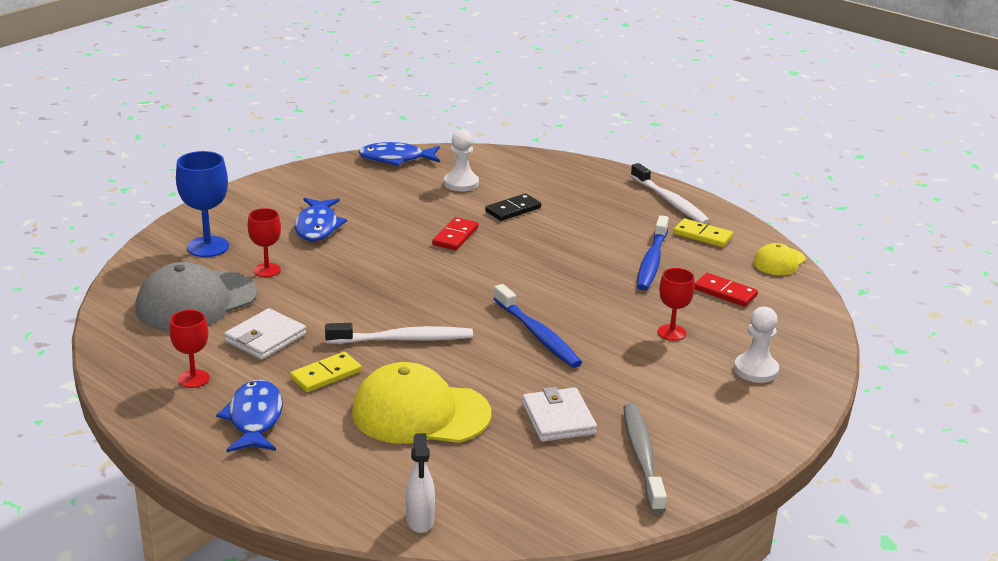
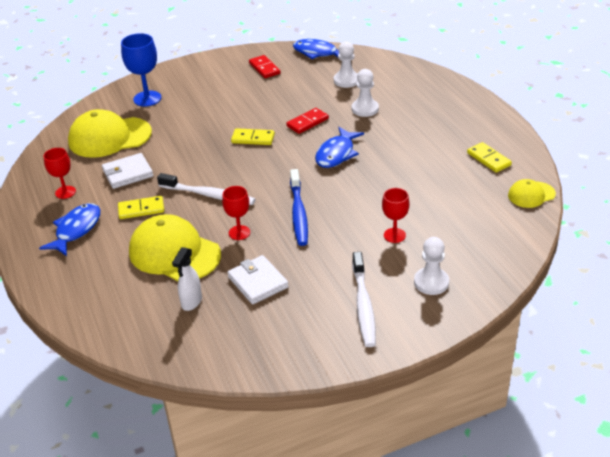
camera: 30 degrees right, 10 degrees up
grey cap [135,262,257,331] -> yellow cap [68,109,152,158]
red goblet [248,208,281,277] -> red goblet moved to [222,186,250,240]
blue fish [295,198,347,241] -> blue fish moved to [315,127,364,168]
white spray bottle [406,433,435,533] -> white spray bottle moved to [172,247,202,311]
black domino [485,193,541,221] -> white pawn [352,69,379,117]
white wallet [522,387,597,442] -> white wallet turned 45 degrees counterclockwise [227,255,289,304]
grey toothbrush [624,404,667,513] -> none
white toothbrush [630,163,710,225] -> white toothbrush moved to [352,252,376,347]
blue toothbrush [637,215,669,291] -> none
red domino [695,273,758,307] -> red domino moved to [249,55,281,78]
none -> yellow domino [231,128,275,145]

